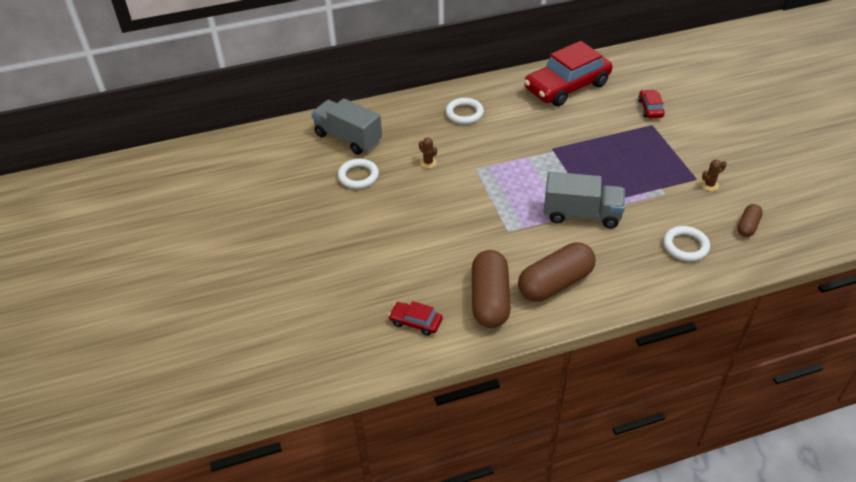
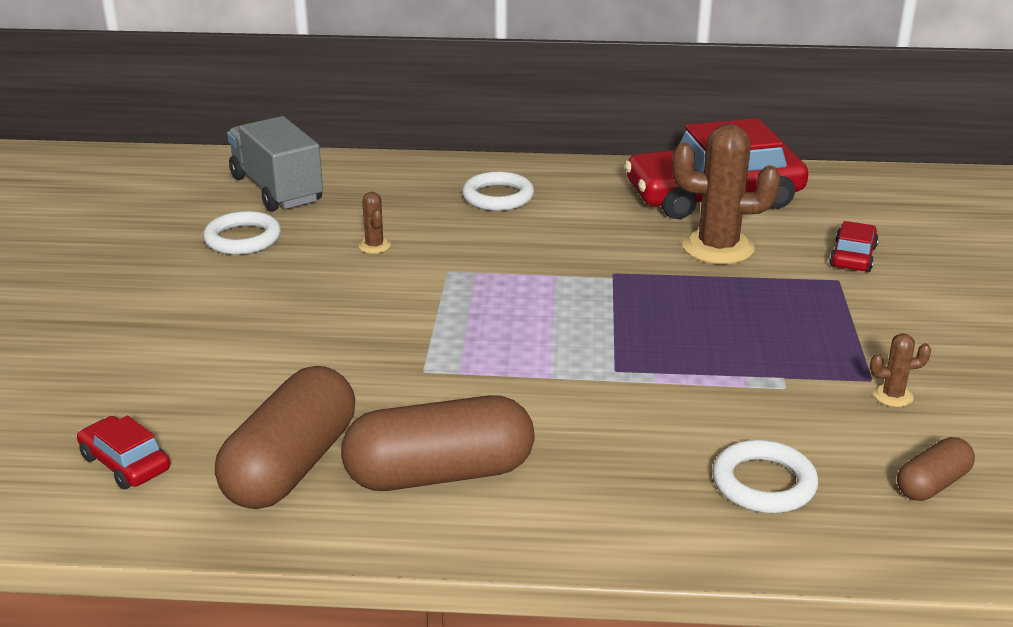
camera: 20 degrees right, 15 degrees down
grey truck [544,172,625,229] -> none
none -> brown cactus [672,124,780,264]

